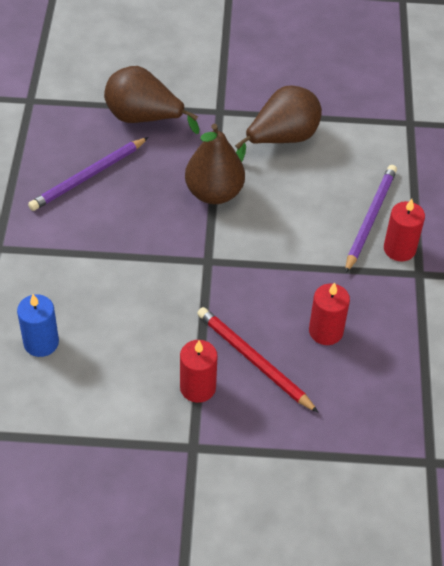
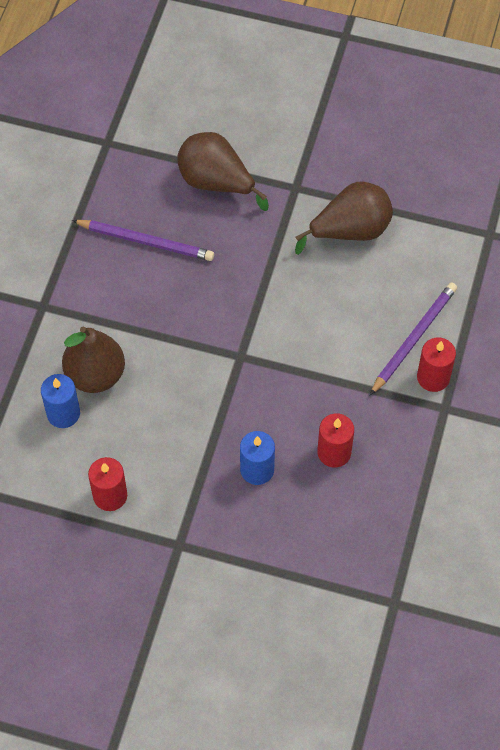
camera: 15 degrees right, 10 degrees up
purple pencil [28,137,148,211] -> purple pencil turned 135 degrees counterclockwise [72,220,214,261]
red candle [180,340,218,403] -> red candle moved to [88,457,127,511]
brown pear [185,124,245,204] -> brown pear moved to [62,327,125,393]
red pencil [197,307,319,413] -> blue candle [240,431,275,485]

